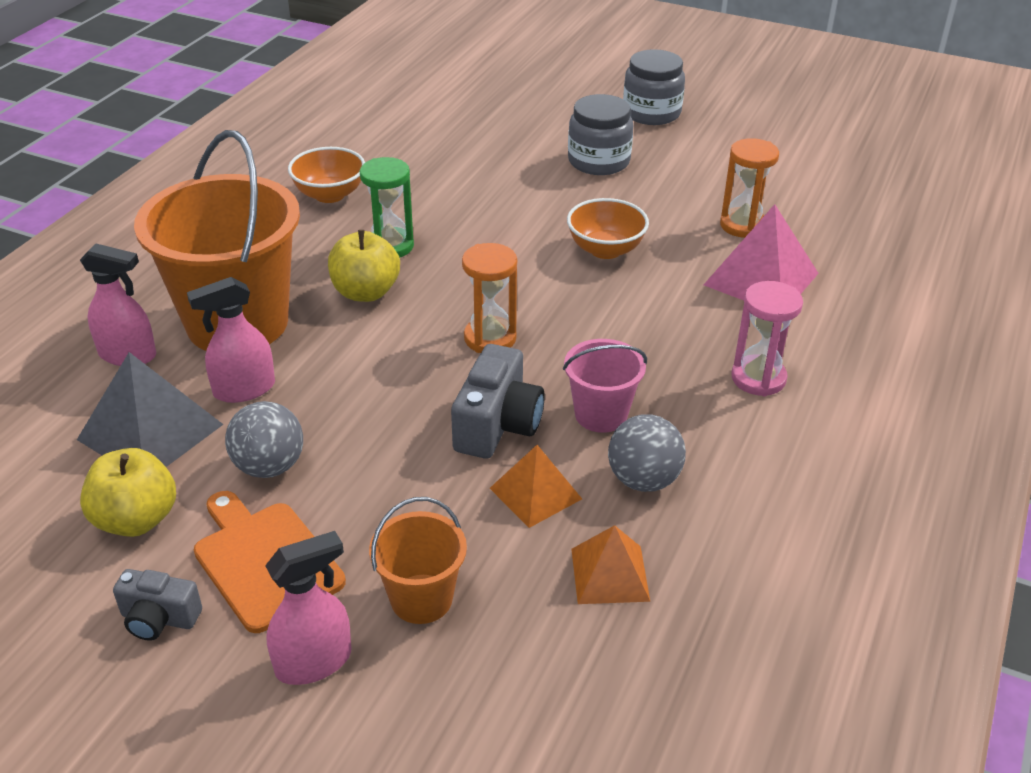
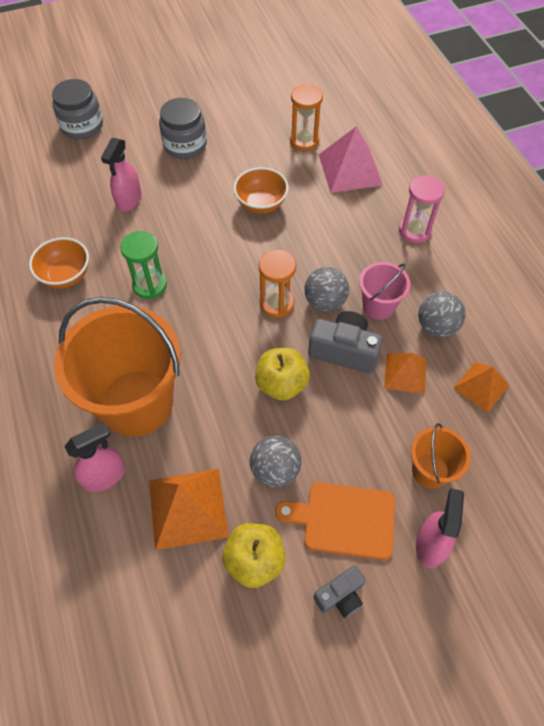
camera: 45 degrees left, 20 degrees up
grey pyramid [77,352,224,467] -> orange pyramid [149,469,228,550]
pink spray bottle [187,277,275,403] -> pink spray bottle moved to [101,138,142,212]
yellow apple [328,230,400,302] -> yellow apple moved to [255,348,310,401]
grey camera [451,344,545,459] -> grey camera turned 45 degrees counterclockwise [308,311,383,374]
grey jar [623,49,685,125] -> grey jar moved to [52,79,103,139]
none -> grey ball [304,267,349,312]

